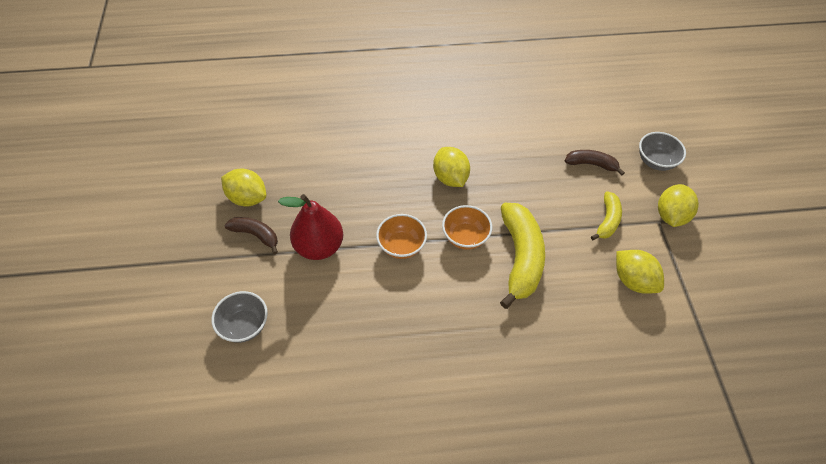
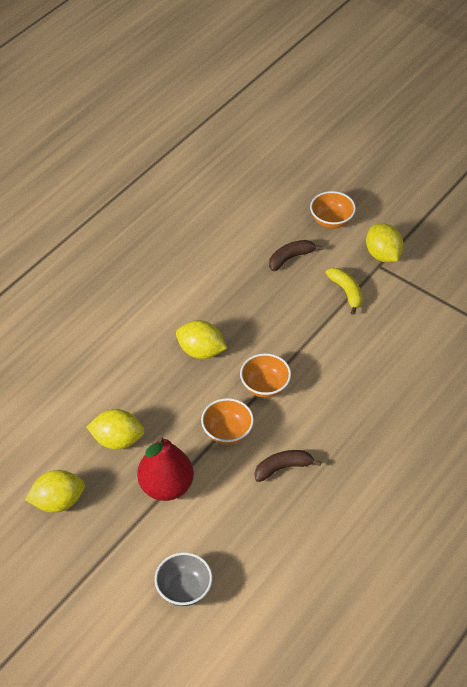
camera: 45 degrees left, 5 degrees down
brown banana [225,217,278,254] -> brown banana moved to [255,450,321,482]
yellow banana [500,203,545,309] -> none
yellow lemon [616,250,664,294] -> yellow lemon moved to [86,409,145,449]
grey bowl [639,132,686,171] -> orange bowl [310,191,356,229]

